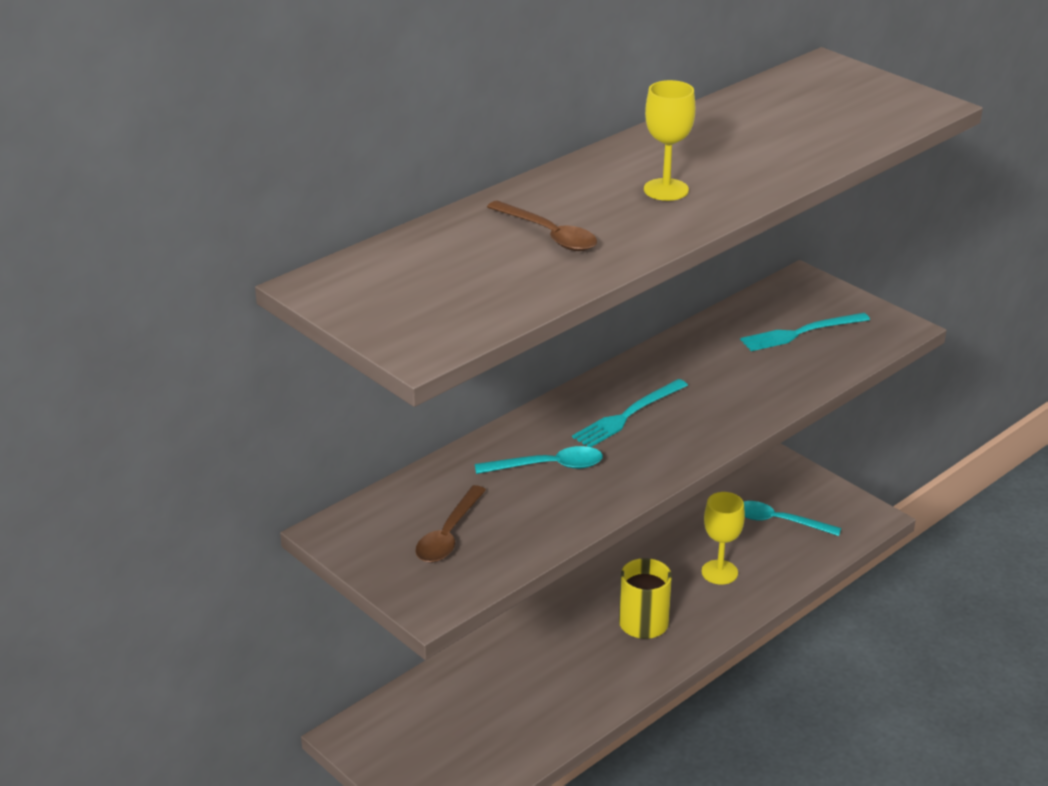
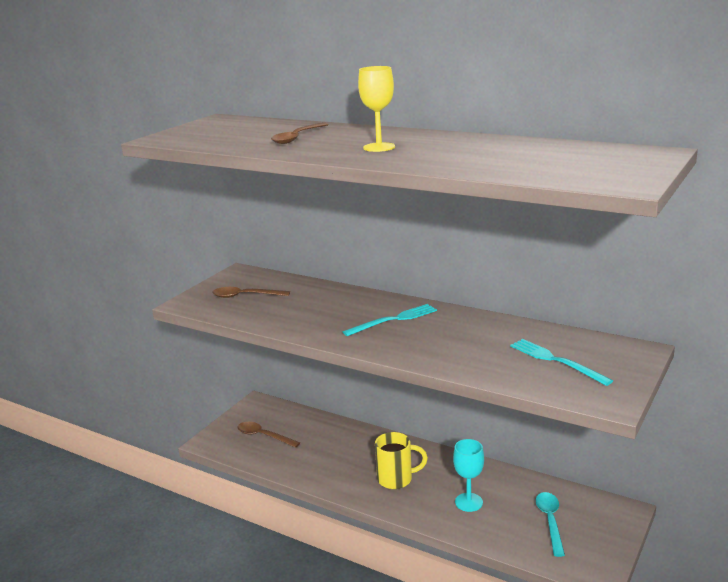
camera: 75 degrees right, 10 degrees down
turquoise spoon [475,446,603,474] -> none
turquoise fork [572,379,688,447] -> turquoise fork turned 120 degrees clockwise [343,304,437,336]
yellow goblet [701,492,745,585] -> turquoise goblet [453,439,484,512]
none -> brown spoon [238,422,300,448]

